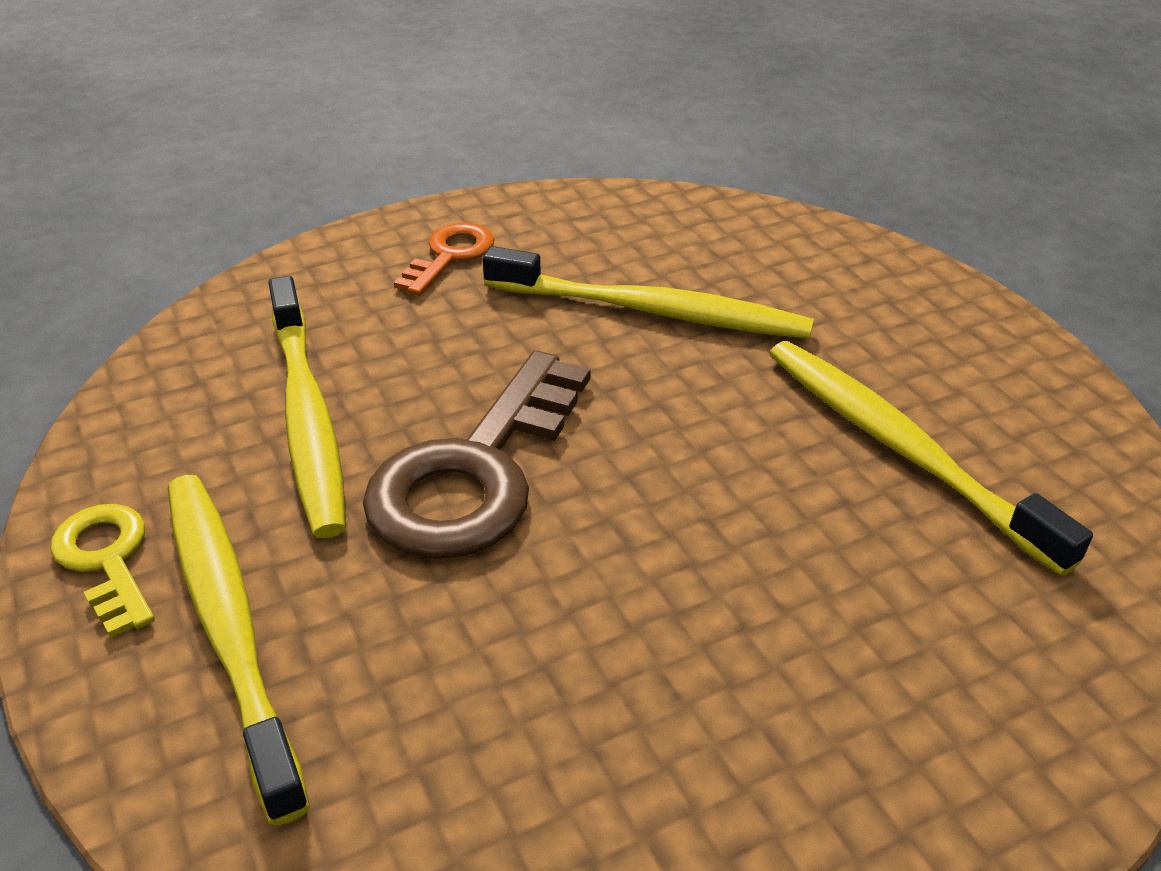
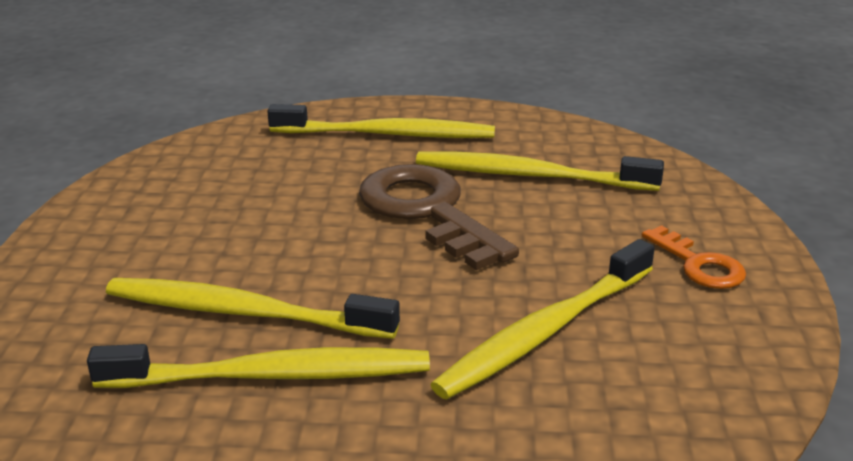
camera: 120 degrees right, 10 degrees down
yellow key [50,504,155,638] -> none
none -> yellow toothbrush [106,278,400,339]

